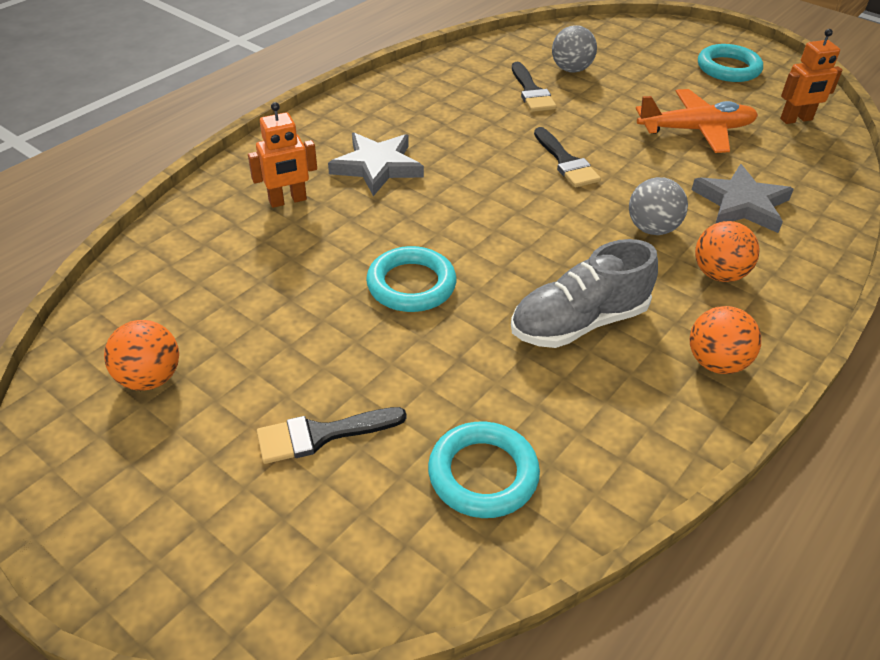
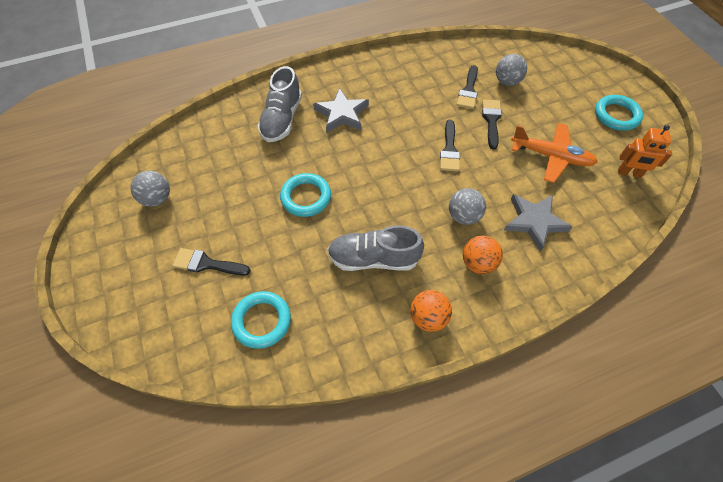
camera: 30 degrees right, 15 degrees up
orange ball [104,320,179,391] -> grey ball [131,171,170,207]
orange robot [248,102,317,208] -> grey shoe [258,66,302,142]
none -> black brush [482,99,502,149]

